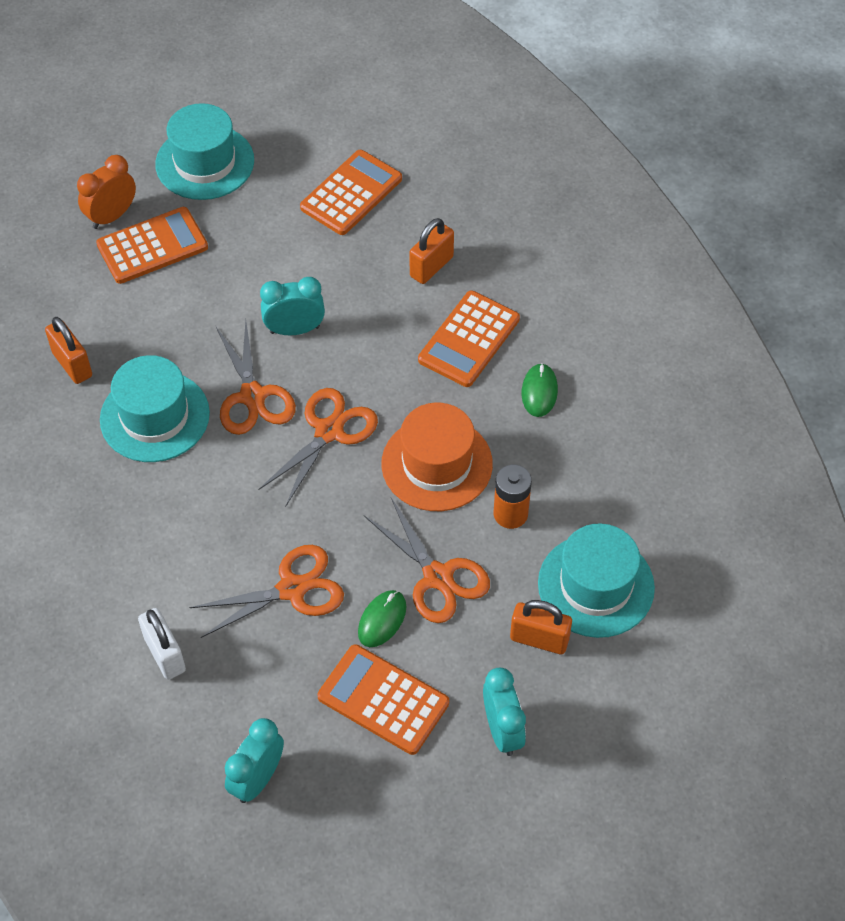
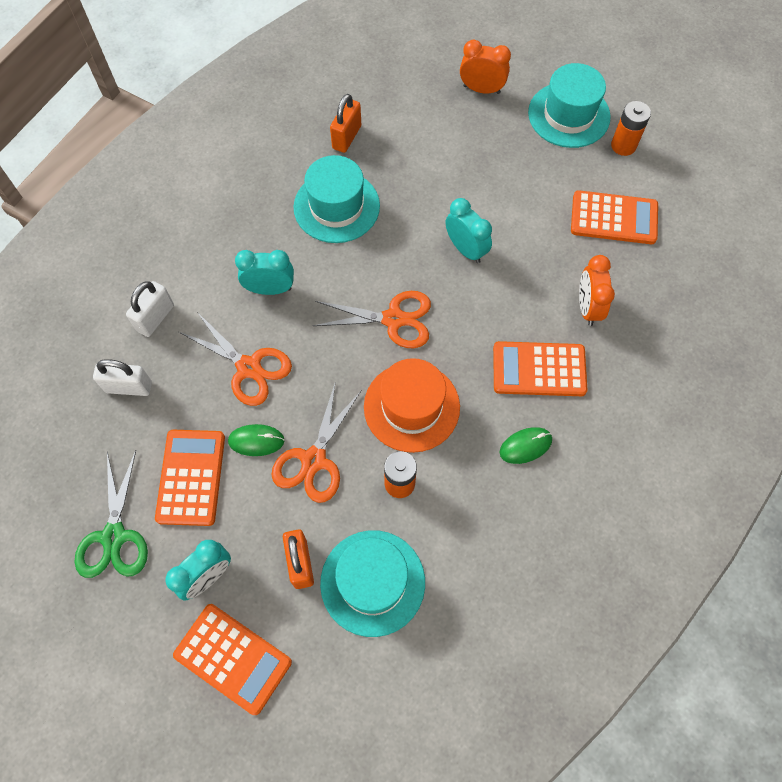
camera: 60 degrees right, 10 degrees up
orange calculator [96,207,208,284] -> orange calculator moved to [173,604,292,715]
orange scissors [216,320,296,435] -> none
turquoise clock [225,718,284,803] -> turquoise clock moved to [235,250,294,295]
orange padlock [409,218,454,284] -> orange clock [579,255,615,326]
none -> green scissors [75,450,148,578]
none -> white padlock [93,359,152,396]
none -> orange battery [611,101,651,156]

